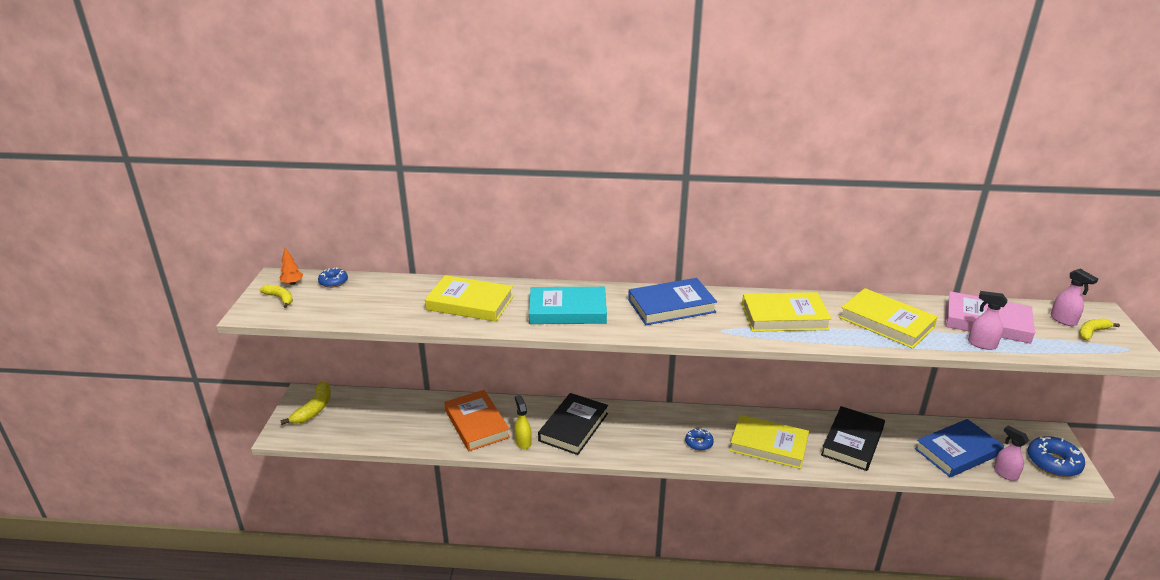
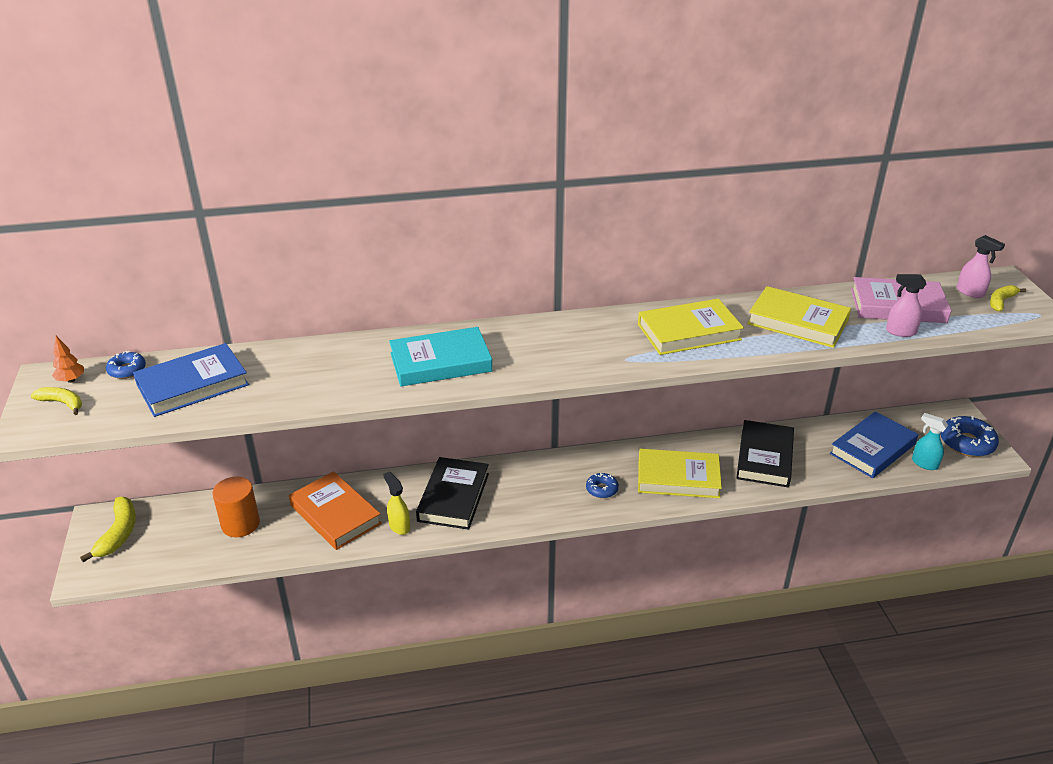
camera: 15 degrees left, 5 degrees up
yellow book [425,275,513,322] -> none
blue book [628,278,717,325] -> blue book moved to [133,343,249,417]
pink spray bottle [994,426,1029,481] -> turquoise spray bottle [912,413,948,470]
none -> orange cylinder [212,477,260,537]

